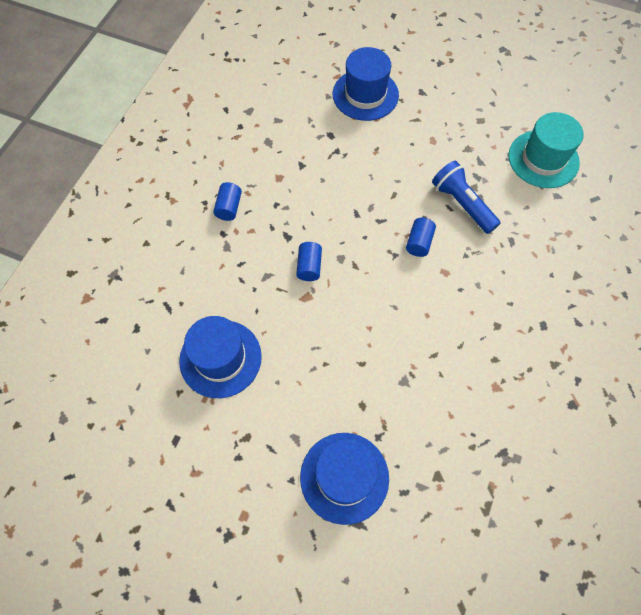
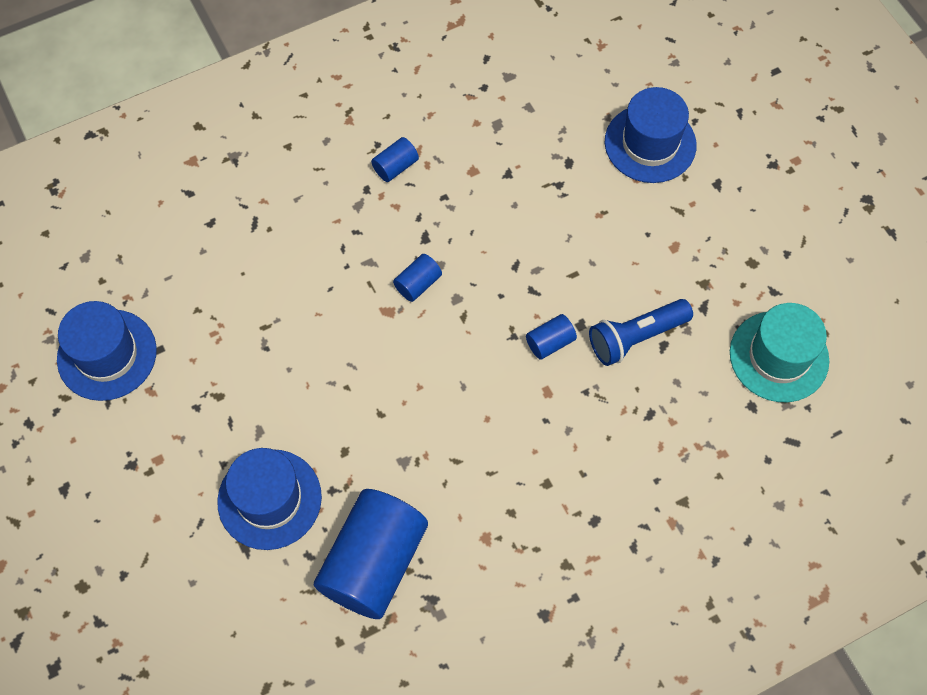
camera: 40 degrees right, 0 degrees up
blue hat [179,316,262,398] -> blue hat moved to [57,301,157,401]
blue flashlight [432,161,500,234] -> blue flashlight turned 120 degrees counterclockwise [589,299,693,366]
none -> blue cylinder [314,489,428,619]

